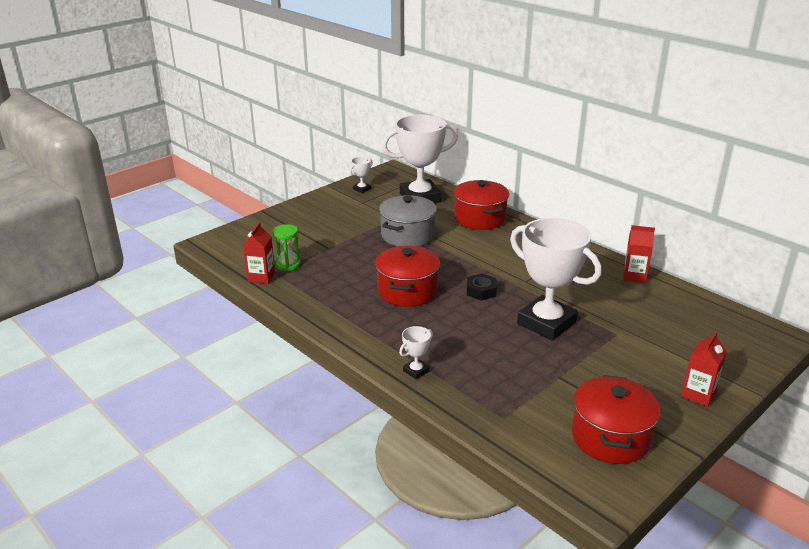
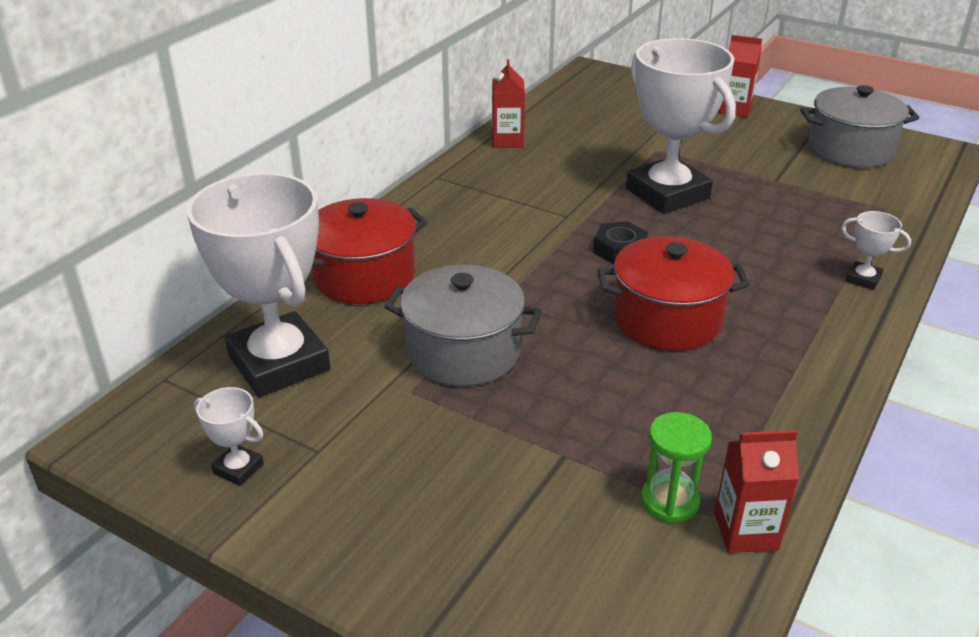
camera: 105 degrees left, 5 degrees up
white trophy [510,218,602,341] -> white trophy turned 60 degrees counterclockwise [626,38,736,214]
red pot [572,375,661,464] -> grey pot [800,85,919,168]

